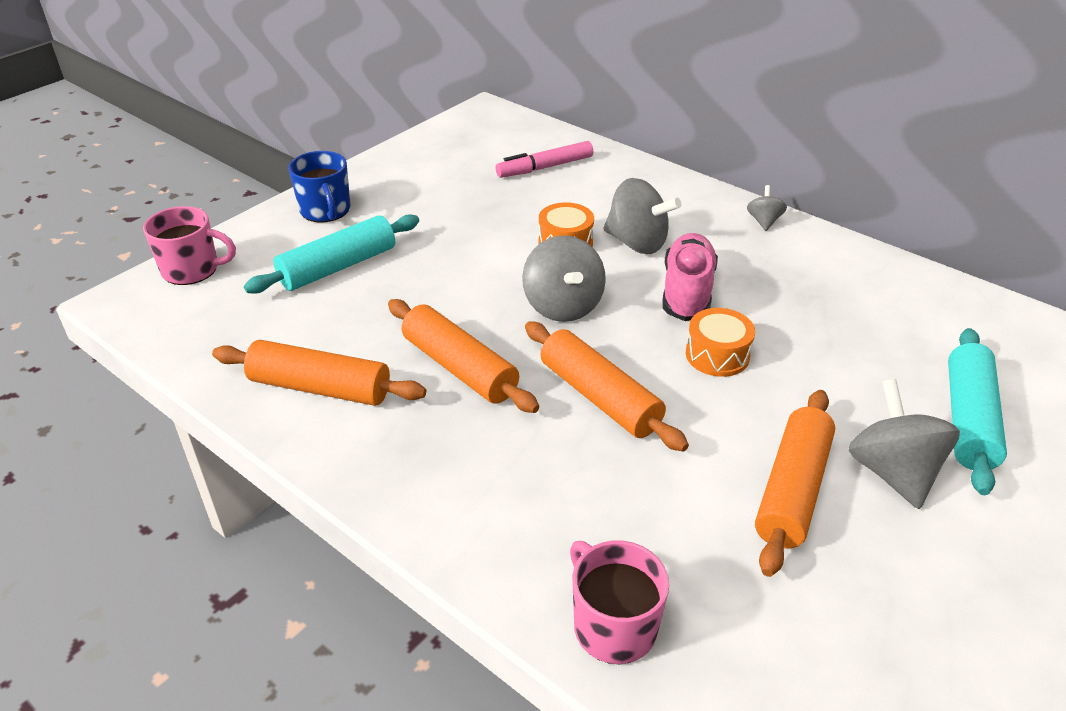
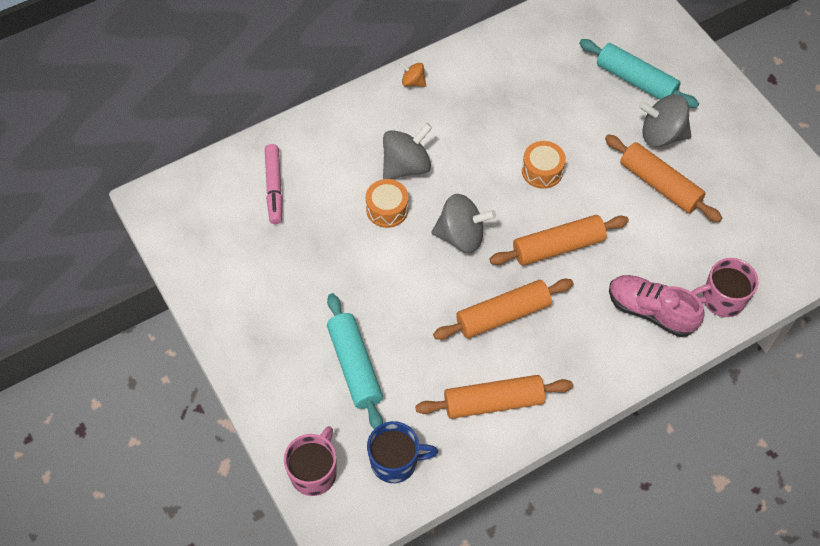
camera: 70 degrees left, 20 degrees up
orange rolling pin [212,340,426,406] -> orange rolling pin turned 45 degrees clockwise [415,375,573,419]
blue mug [288,151,350,222] -> blue mug moved to [367,421,438,483]
pink shoe [662,233,718,321] -> pink shoe moved to [609,275,705,337]
grey spinning top [747,185,787,231] -> orange spinning top [399,62,426,87]

